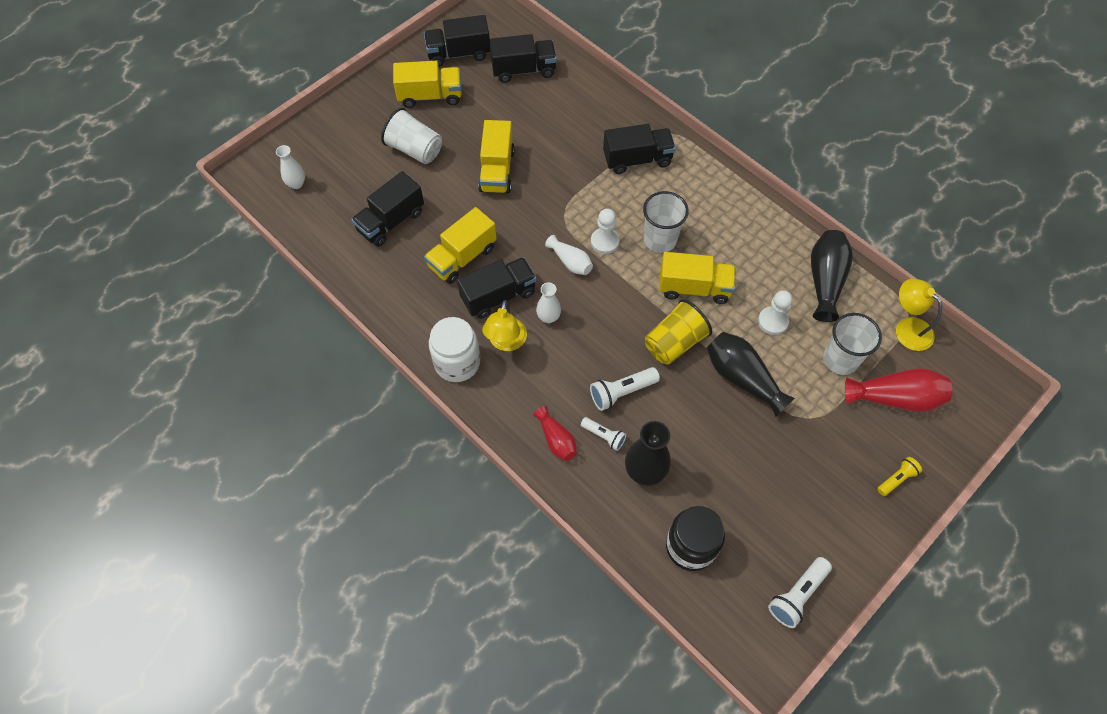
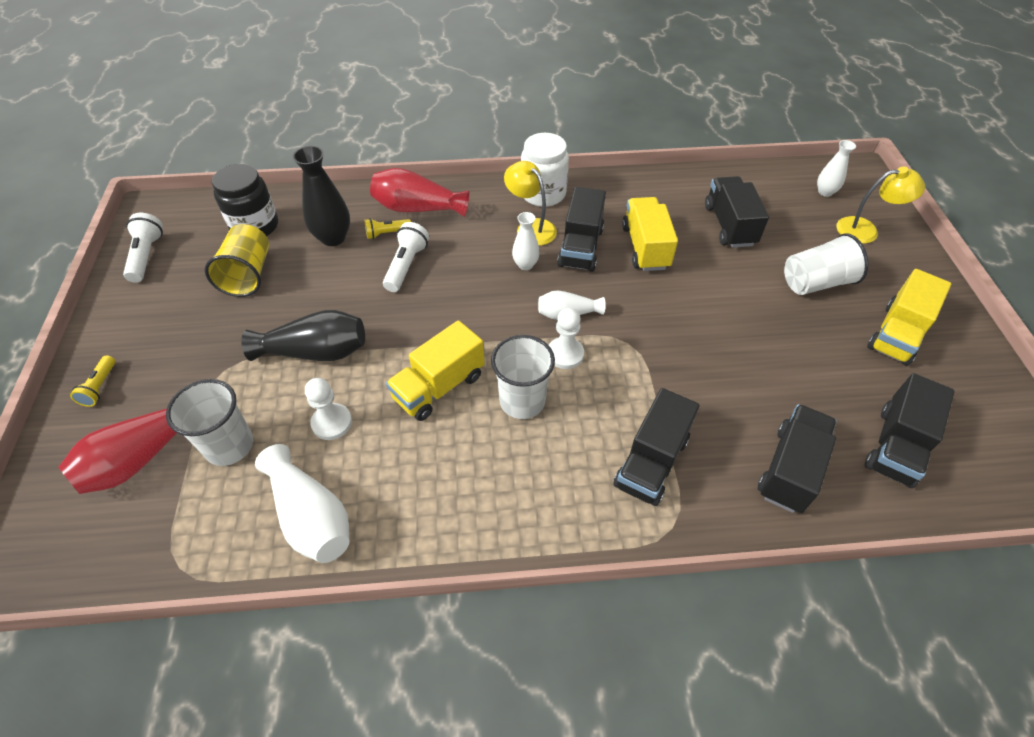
camera: 130 degrees right, 10 degrees down
black truck [424,15,490,67] -> black truck moved to [758,404,837,513]
yellow truck [478,120,515,193] -> none
red vase [534,406,577,461] -> red vase [370,168,469,217], size x1.66
white flashlight [581,417,626,451] -> yellow flashlight [365,218,411,239]
yellow cup [645,299,712,365] -> yellow cup moved to [205,224,269,297]
black vase [811,230,853,322] -> white vase [255,444,349,563]
yellow lamp [896,279,943,351] -> yellow lamp moved to [836,167,925,244]

